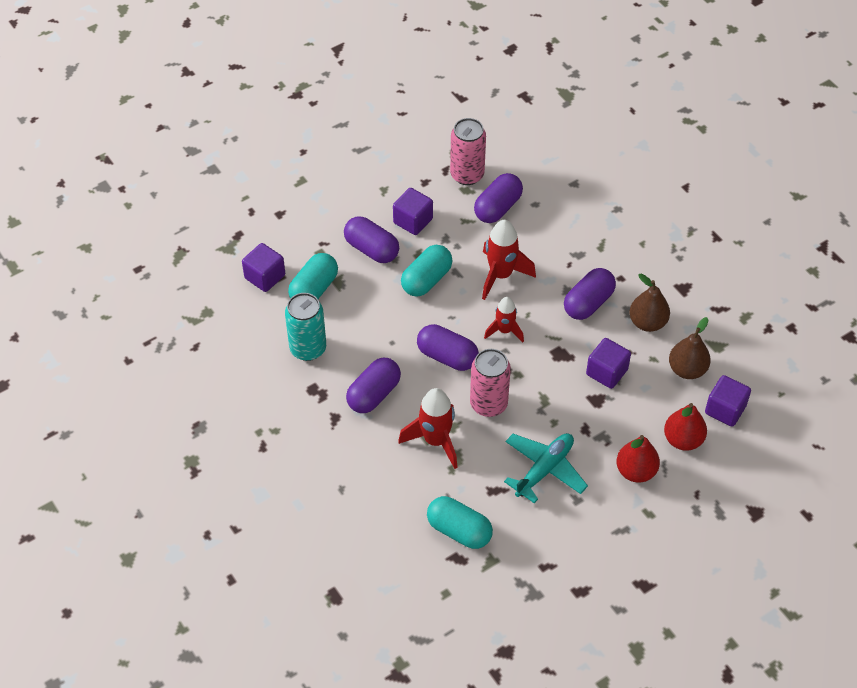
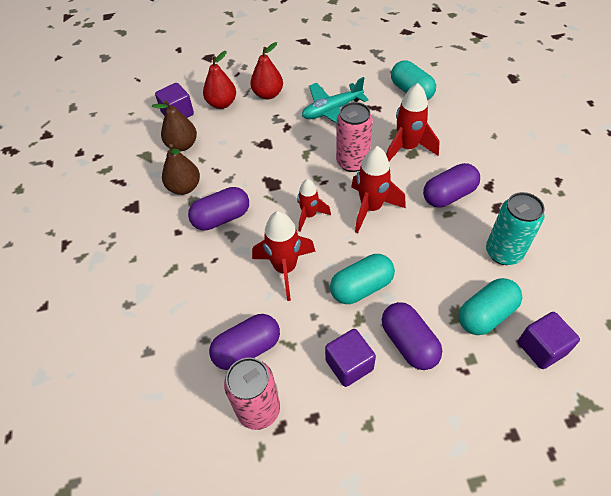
camera: 155 degrees left, 0 degrees up
purple capsule [417,324,479,371] -> red rocket [351,146,406,233]
purple cube [586,338,631,389] -> none

